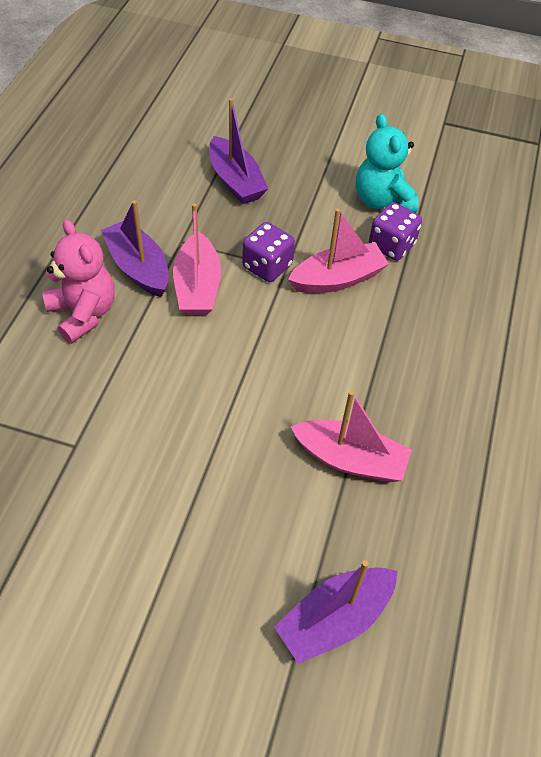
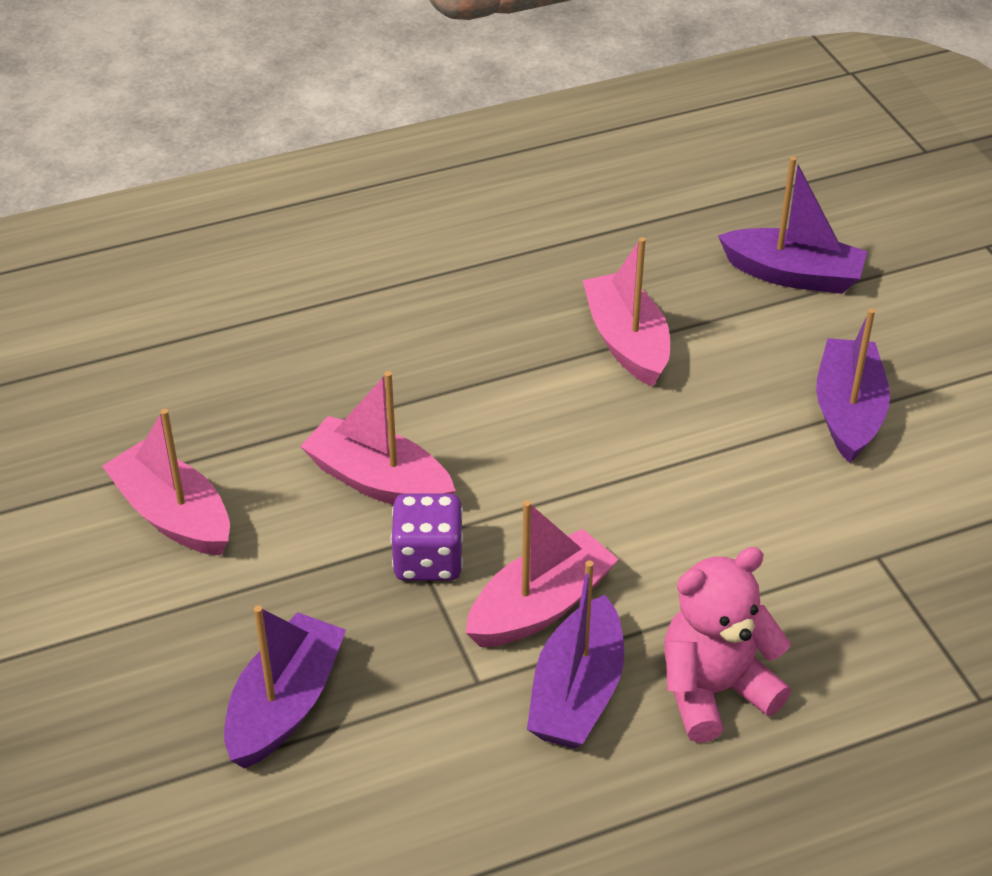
camera: 125 degrees left, 10 degrees down
pink teddy bear [42,219,115,344] -> pink teddy bear turned 45 degrees clockwise [664,547,791,743]
turquoise teddy bear [356,114,418,213] -> pink boat [102,409,230,556]
purple dice [369,202,422,261] -> none
none -> purple boat [816,308,890,463]

